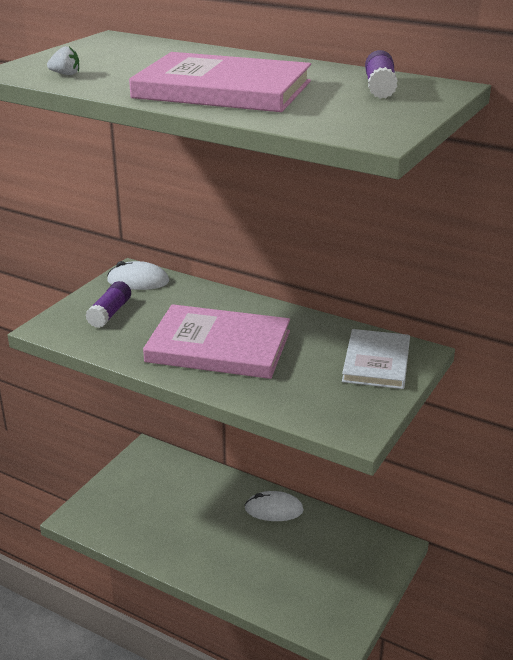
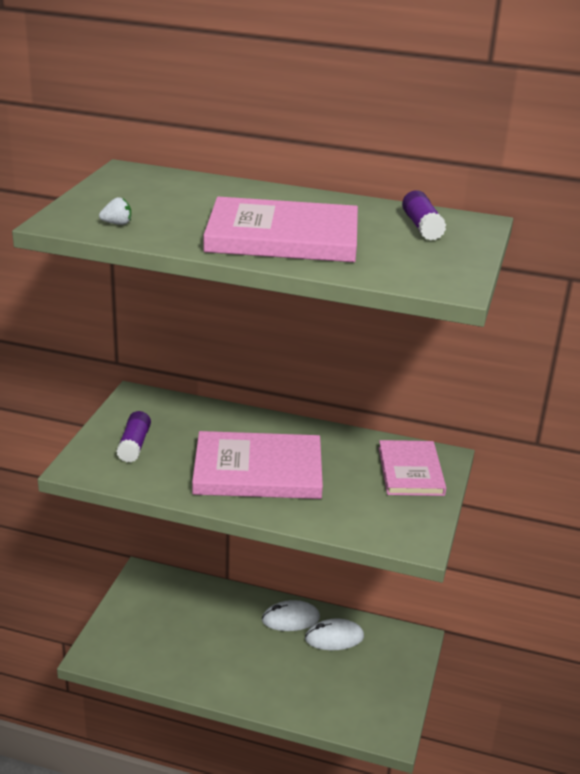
camera: 15 degrees left, 0 degrees up
white mouse [107,261,169,290] -> white mouse moved to [305,619,364,650]
white book [342,329,410,389] -> pink book [379,440,446,496]

